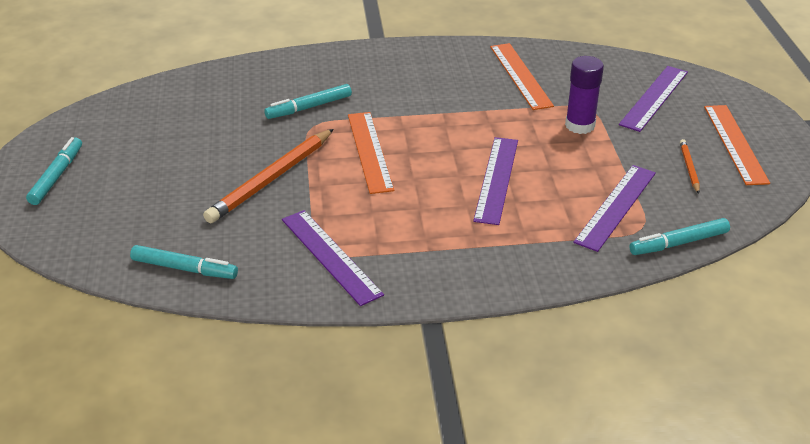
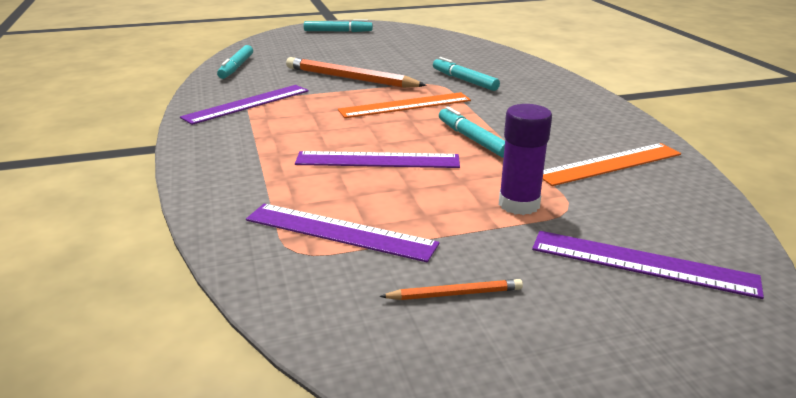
camera: 80 degrees right, 10 degrees down
turquoise marker [629,218,730,255] -> turquoise marker moved to [439,107,505,158]
orange ruler [704,105,770,185] -> none

